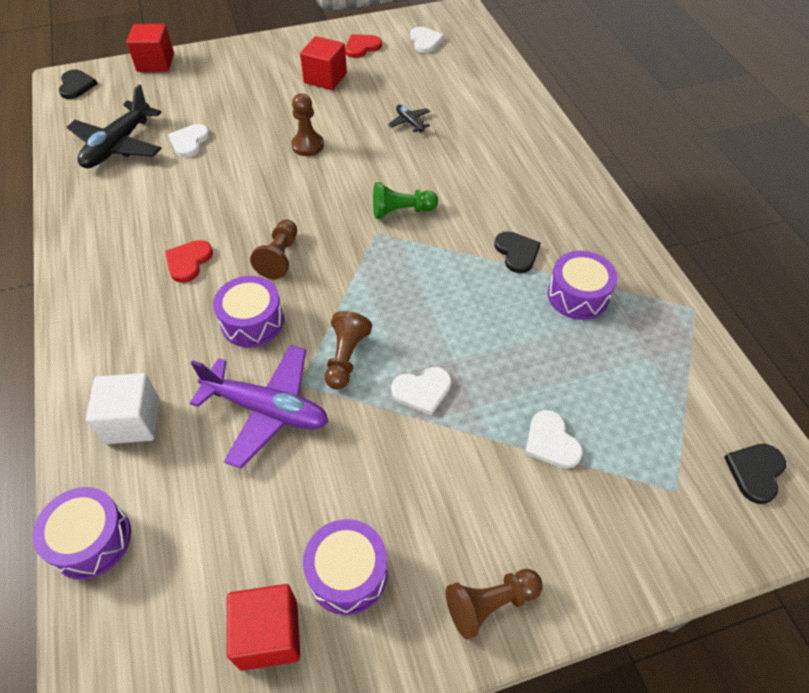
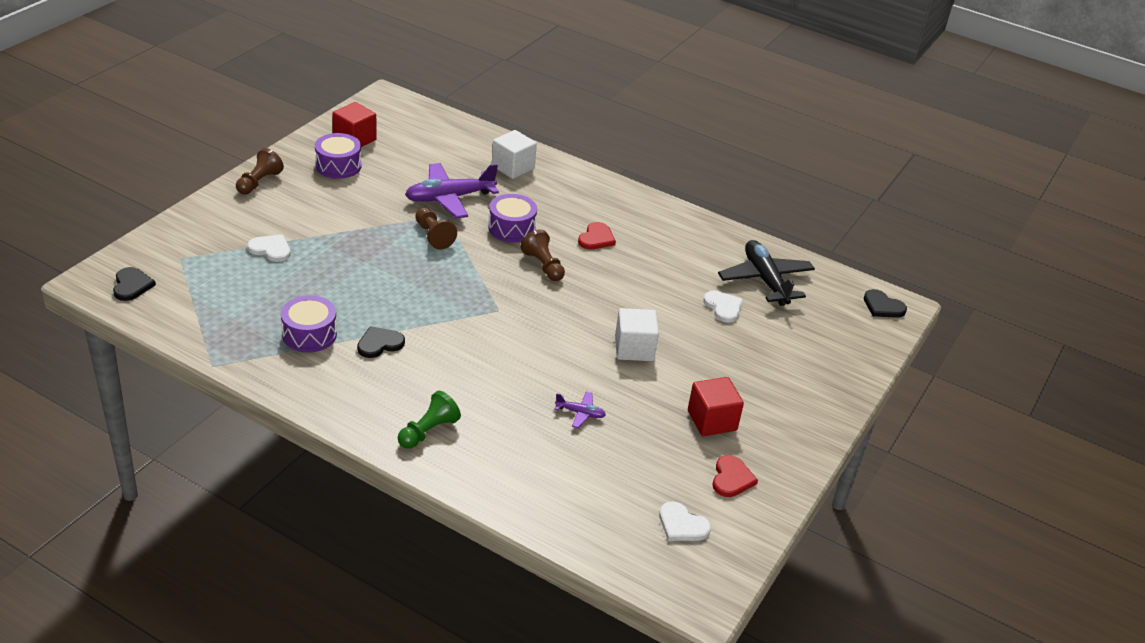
camera: 135 degrees right, 15 degrees down
purple drum [32,487,131,580] -> none
red cube [126,24,174,72] -> none
red heart [165,240,213,283] -> red heart turned 45 degrees clockwise [578,222,616,250]
brown pawn [291,93,324,156] -> white cube [615,308,659,361]
green pawn [373,182,438,219] -> green pawn moved to [398,391,461,449]
black plane [388,105,430,133] -> purple plane [555,392,606,428]
white heart [391,367,452,415] -> none
black heart [494,231,541,273] -> black heart turned 120 degrees clockwise [357,326,405,358]

